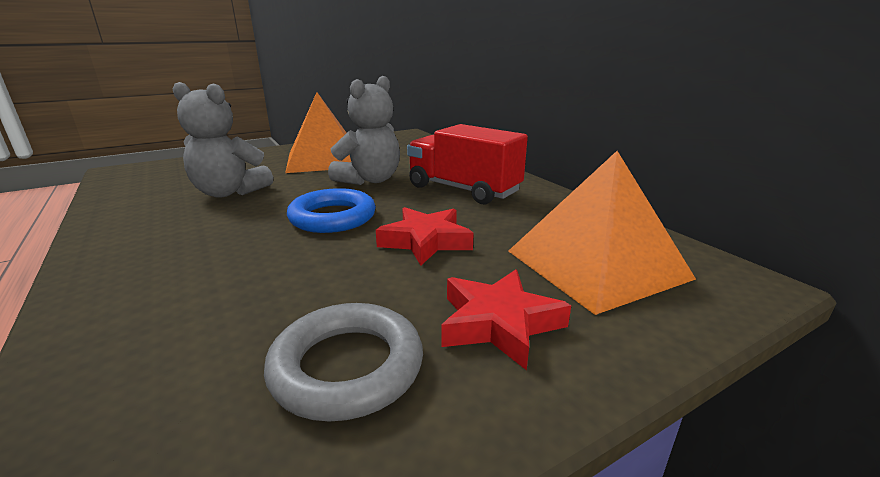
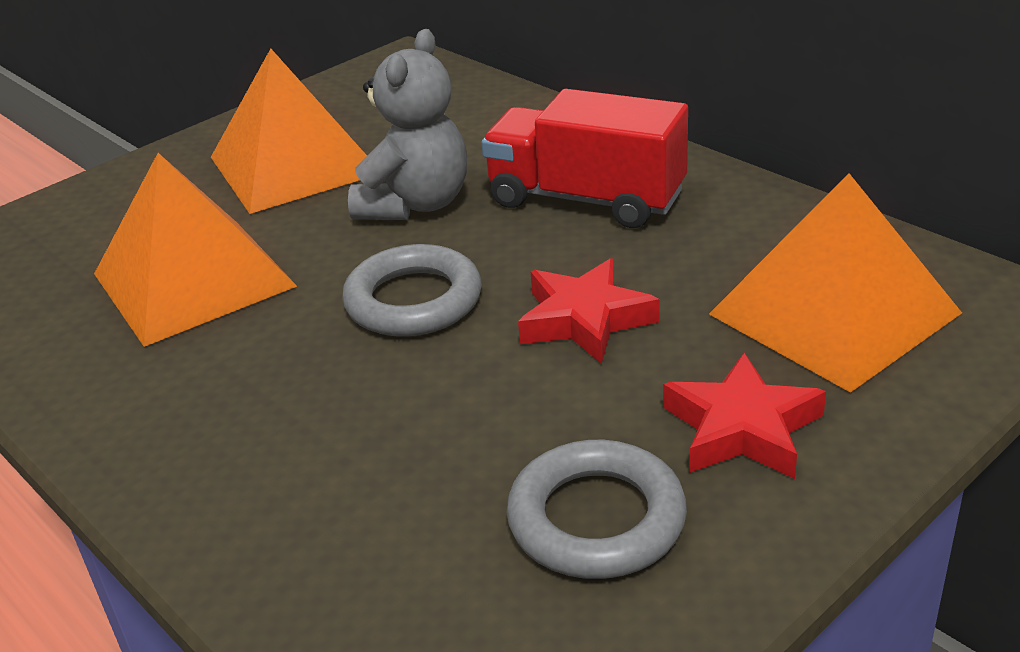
camera: 10 degrees left, 10 degrees up
grey teddy bear [173,82,273,198] -> orange pyramid [94,153,297,347]
blue ring [287,188,376,233] -> grey ring [342,244,482,337]

